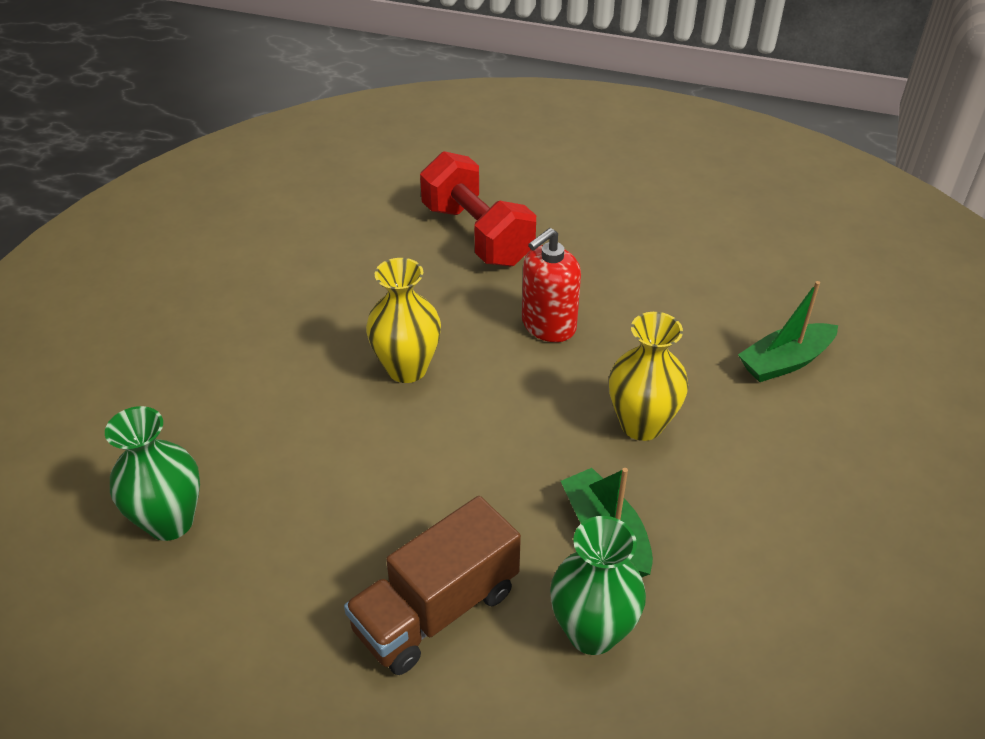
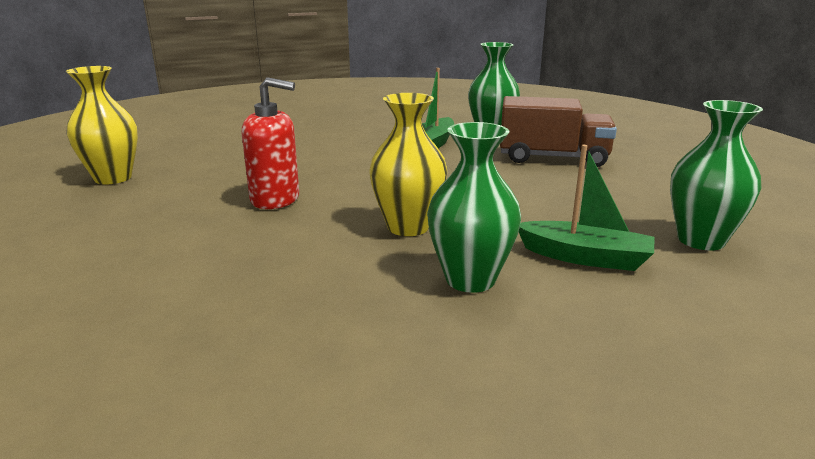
camera: 130 degrees left, 20 degrees down
red dumbbell [420,151,536,266] -> none
yellow vase [609,312,688,441] -> yellow vase moved to [66,66,138,185]
green boat [738,281,838,382] -> green boat moved to [519,145,655,271]
none -> green vase [427,122,521,293]

